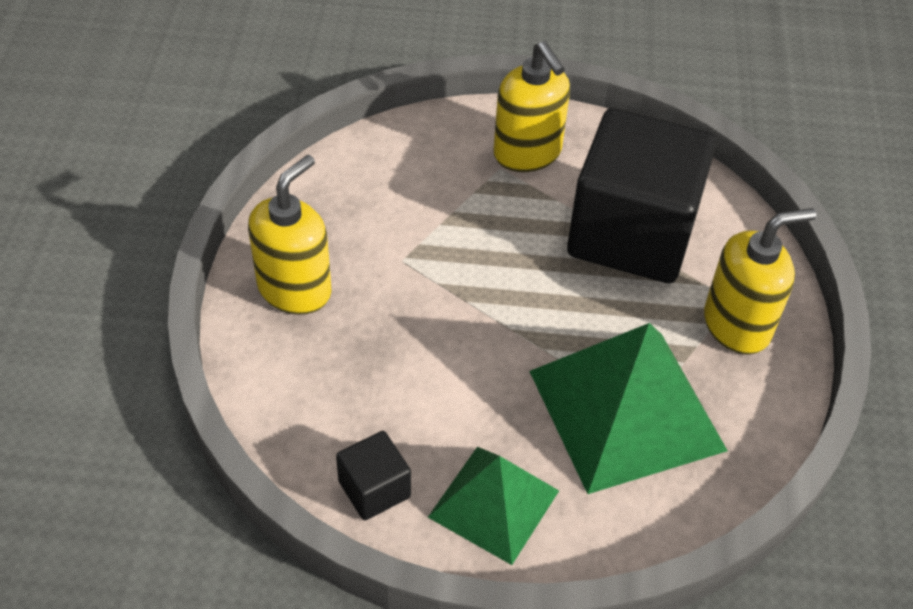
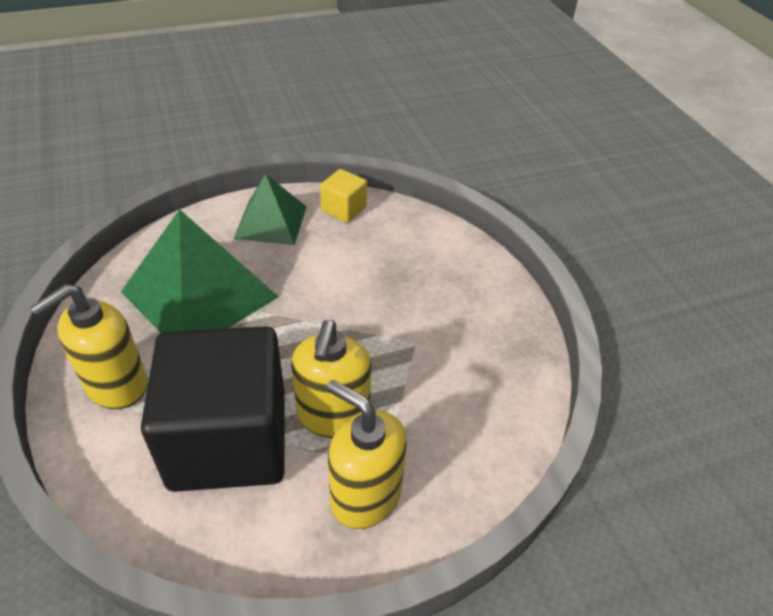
camera: 155 degrees right, 5 degrees down
yellow soap dispenser [248,155,331,315] -> yellow soap dispenser moved to [291,320,371,438]
black cube [336,431,411,520] -> yellow cube [320,169,367,223]

